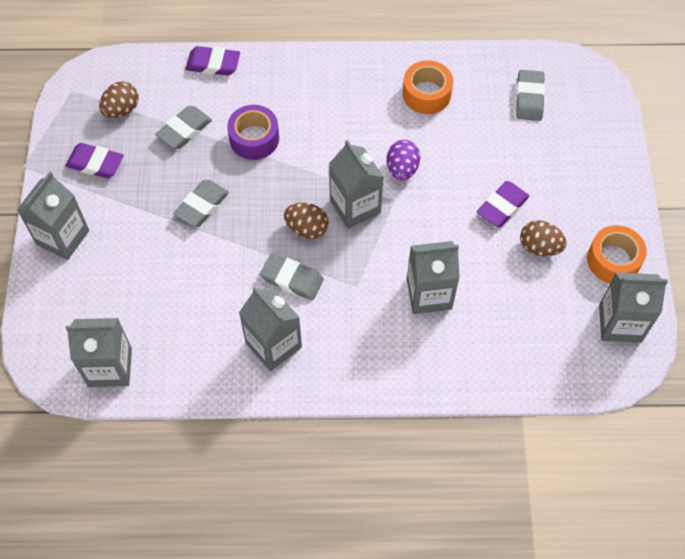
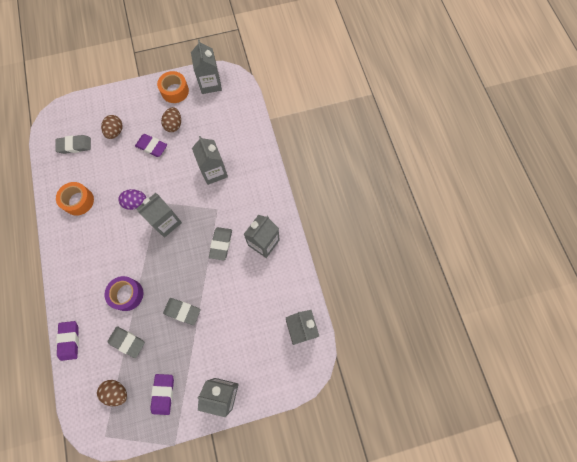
camera: 105 degrees left, 10 degrees up
brown egg [284,203,329,239] -> brown egg moved to [101,115,123,139]

